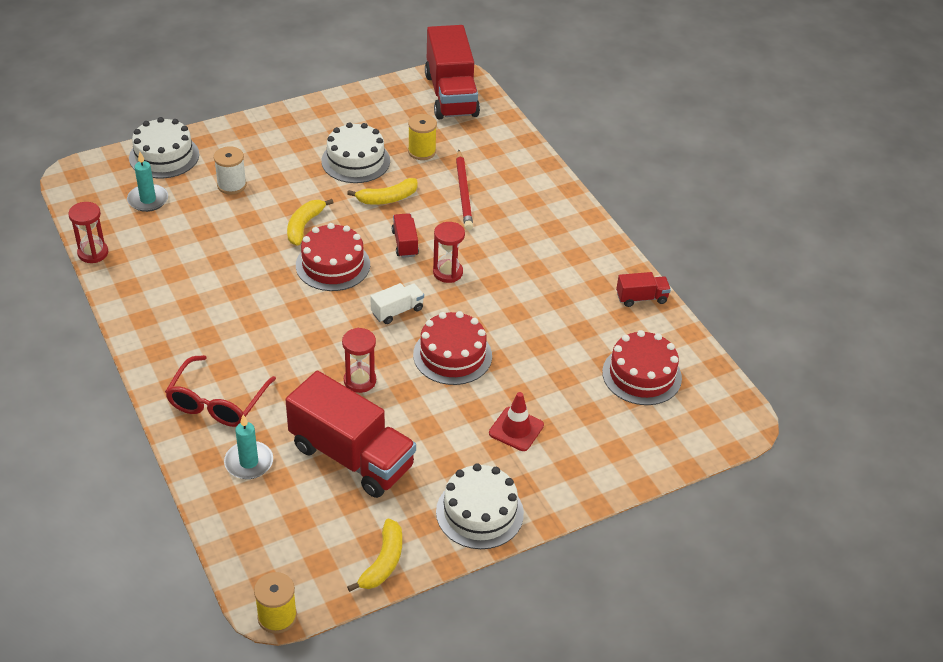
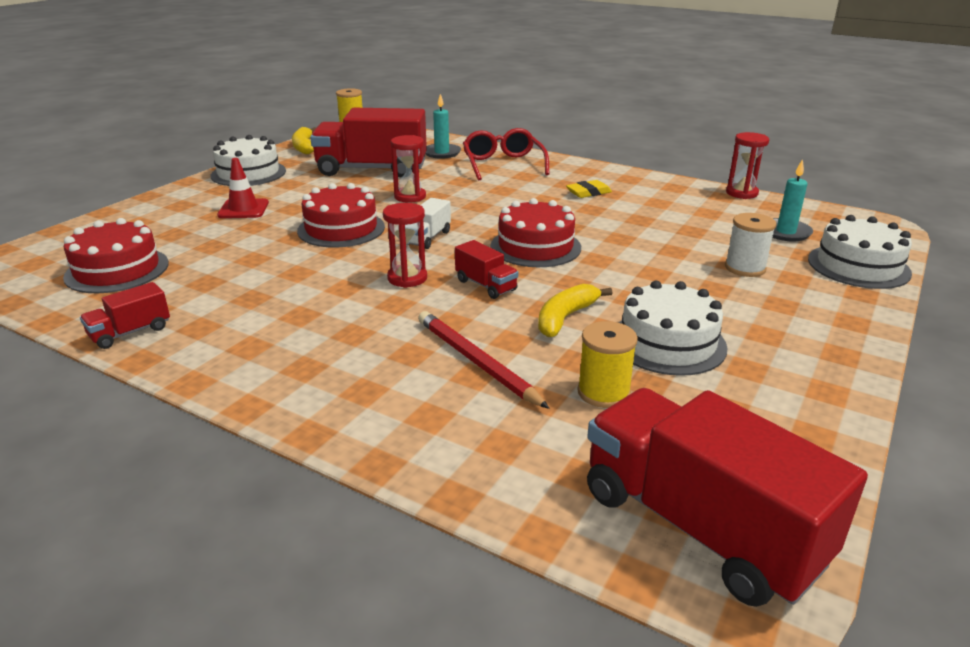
camera: 150 degrees right, 15 degrees down
yellow banana [287,199,334,246] -> none
none -> yellow eraser [566,180,612,198]

